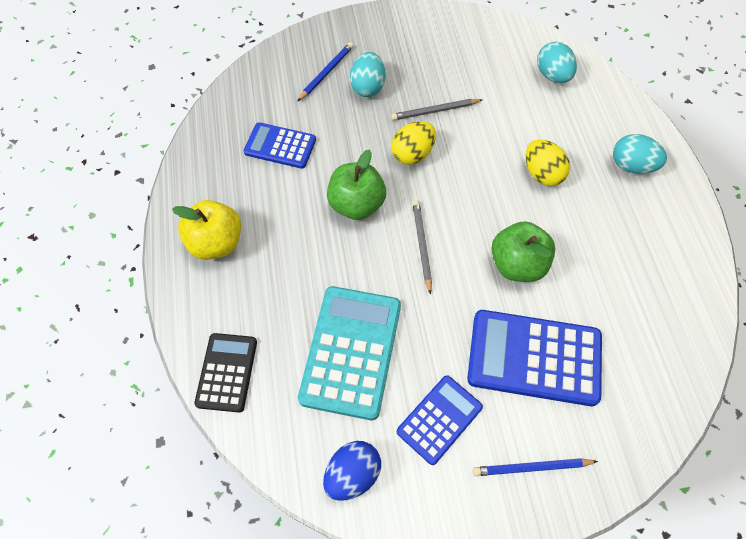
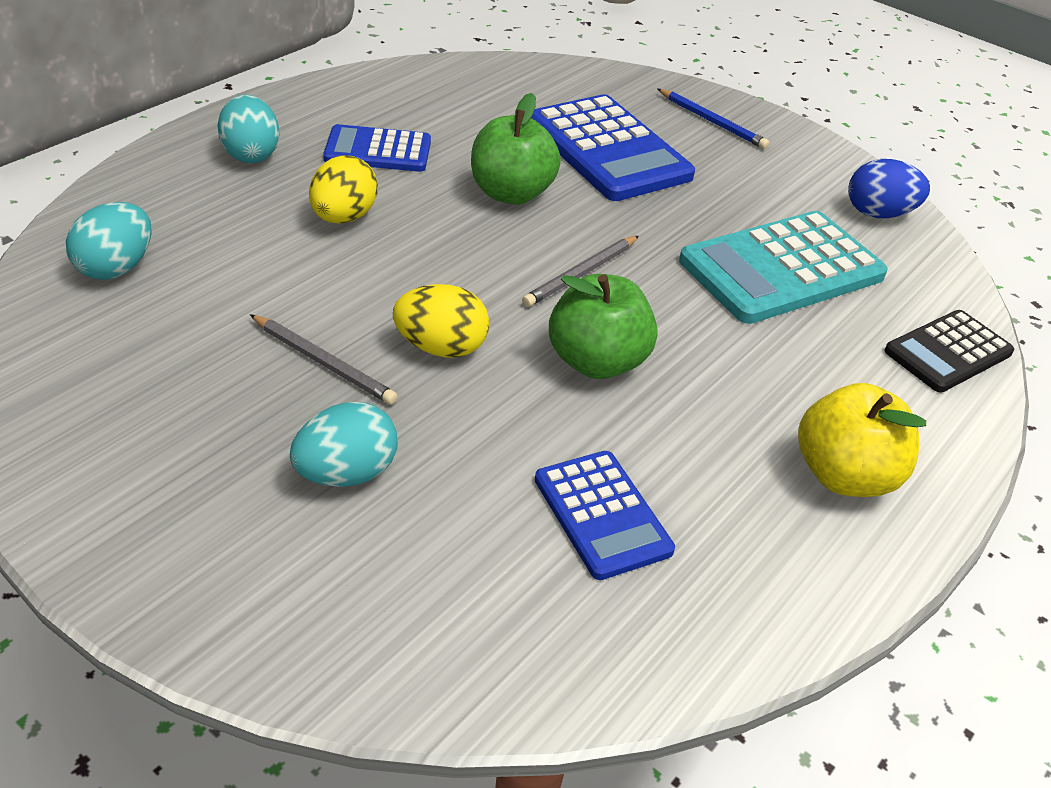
camera: 135 degrees left, 20 degrees down
blue pencil [298,42,354,101] -> none
blue calculator [397,375,483,465] -> blue calculator moved to [323,124,431,172]

